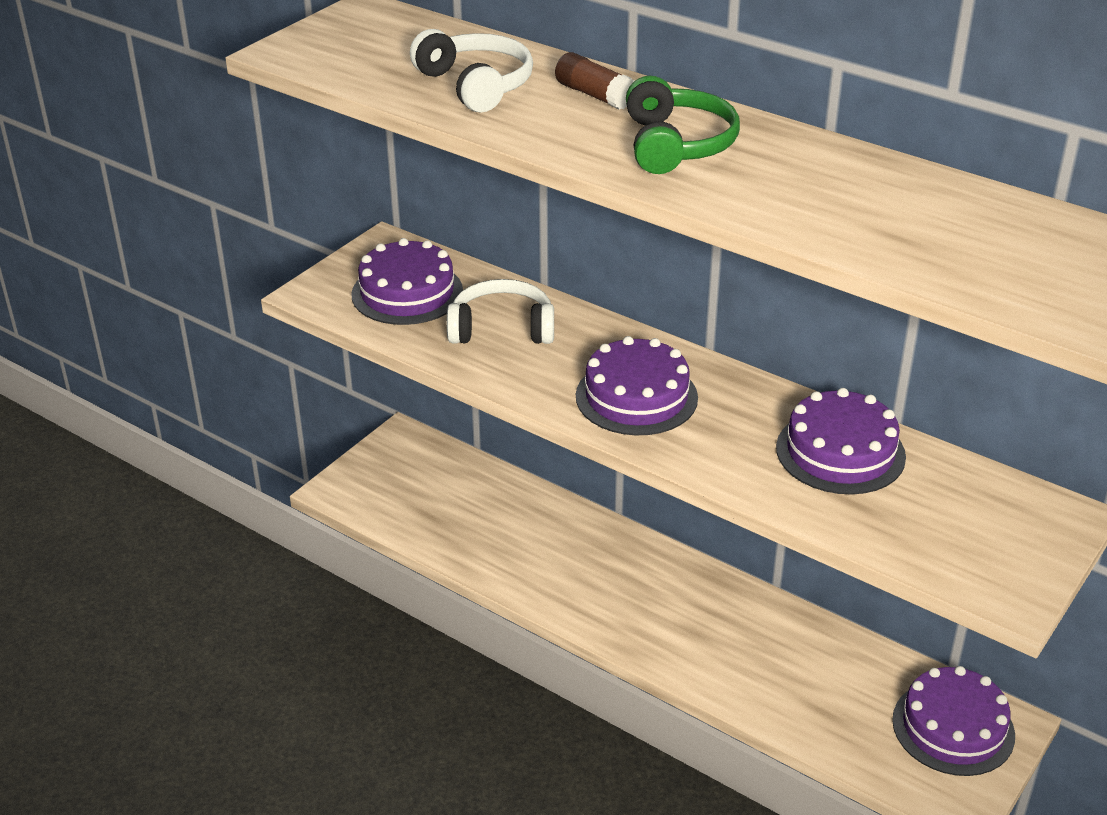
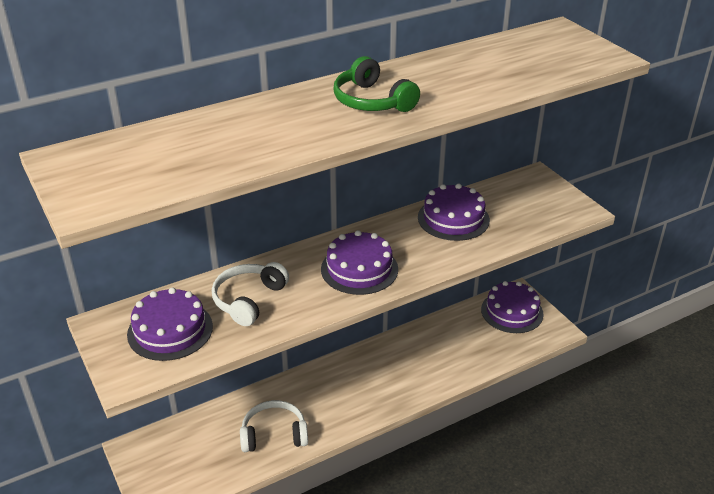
camera: 65 degrees left, 0 degrees up
white headphones [410,29,533,112] -> white headphones moved to [240,400,308,452]
brown glue stick [555,52,635,110] -> none
green headphones [626,76,740,174] -> green headphones turned 150 degrees counterclockwise [334,56,420,112]

